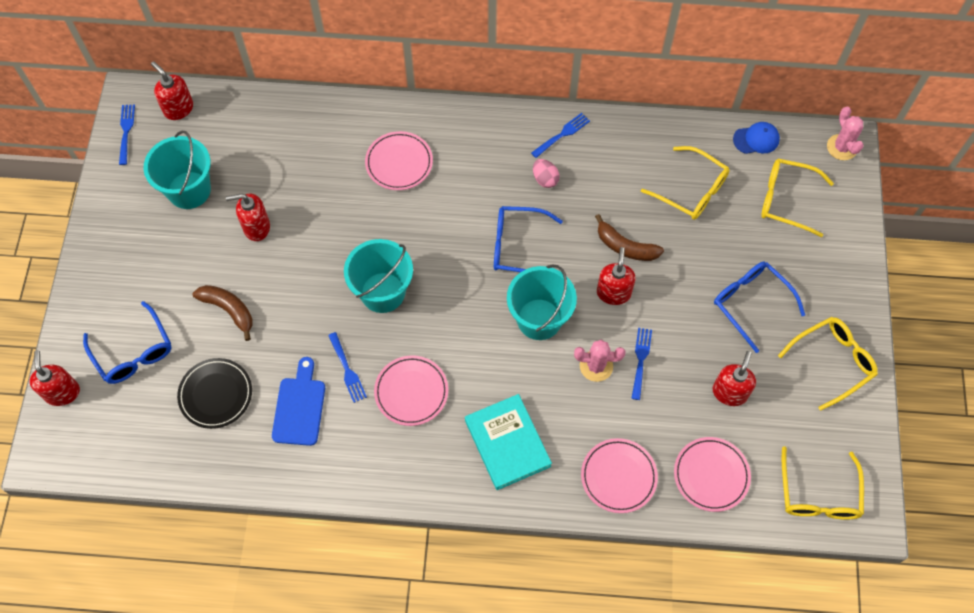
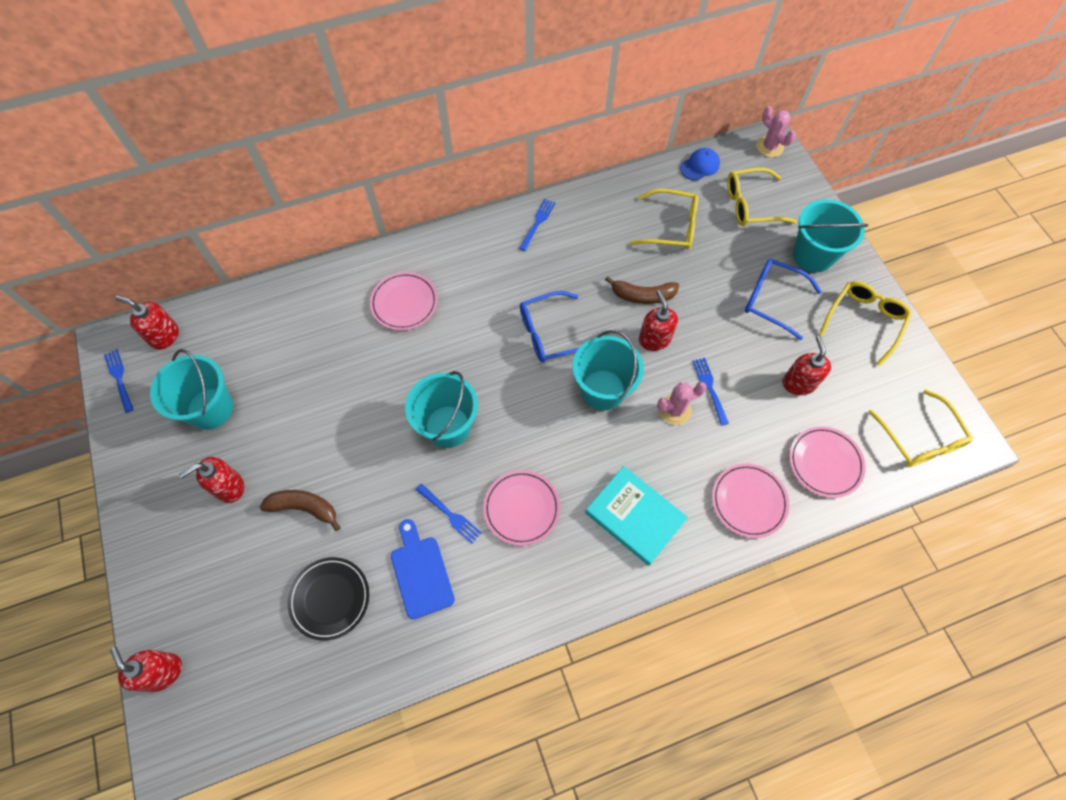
camera: 25 degrees left, 0 degrees up
blue glasses [83,301,172,384] -> none
red soap dispenser [226,193,270,241] -> red soap dispenser moved to [179,457,244,503]
pink egg [533,159,560,188] -> none
none -> turquoise bucket [793,199,869,273]

